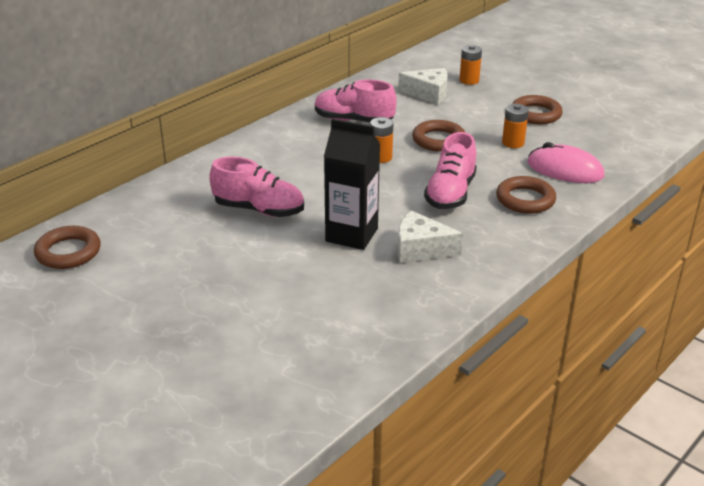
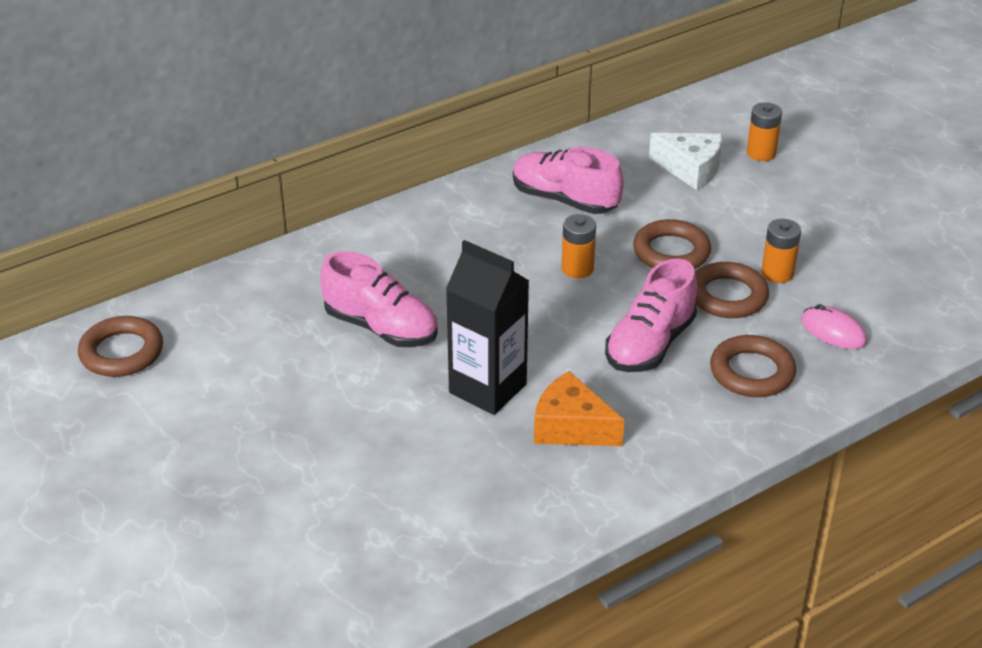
camera: 15 degrees right, 5 degrees up
white cheese [398,211,463,263] -> orange cheese [534,371,624,446]
brown ring [512,95,563,124] -> brown ring moved to [695,262,769,318]
pink mouse [528,142,605,183] -> pink mouse [801,304,867,349], size x0.63

